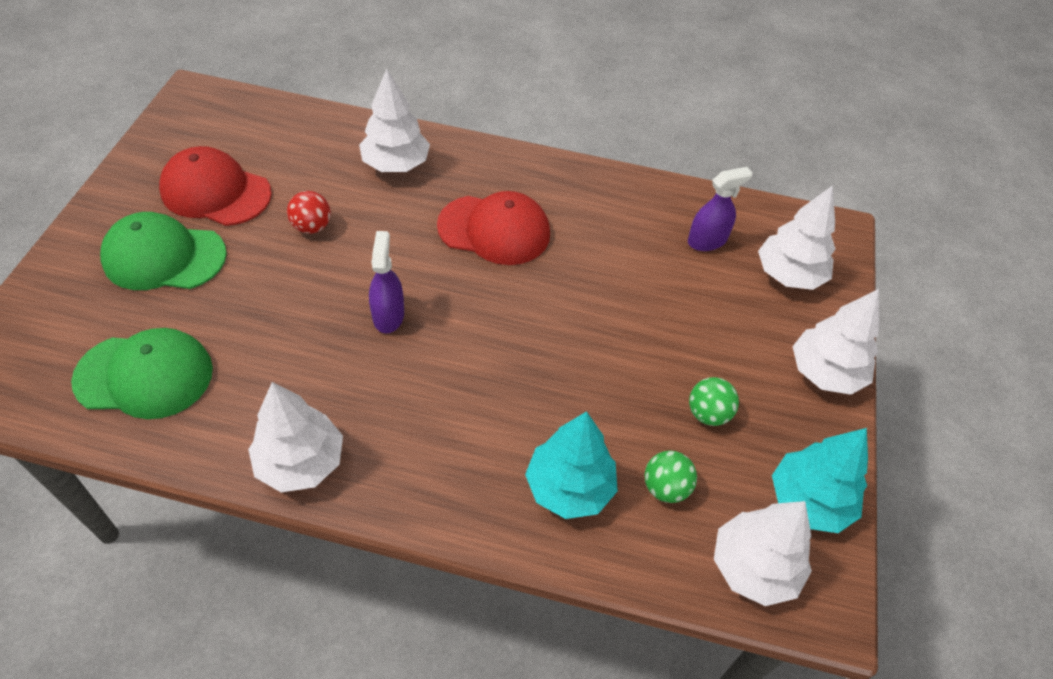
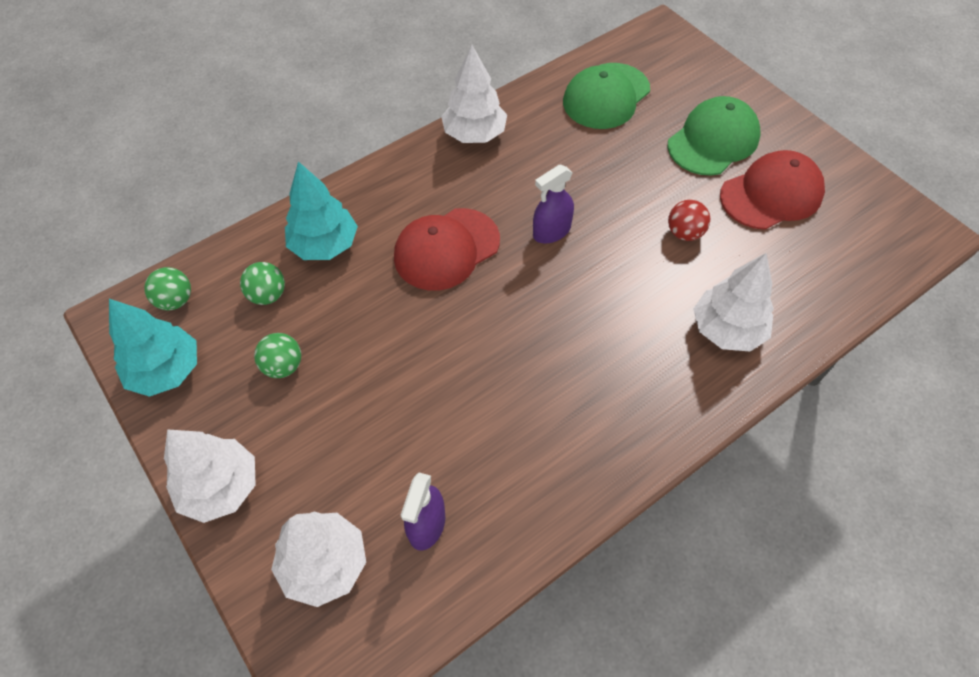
camera: 135 degrees right, 5 degrees up
purple spray bottle [369,231,404,333] -> purple spray bottle turned 105 degrees clockwise [533,164,574,243]
red cap [437,191,550,265] -> red cap moved to [394,208,500,291]
white tree [714,501,812,606] -> green ball [144,267,191,310]

